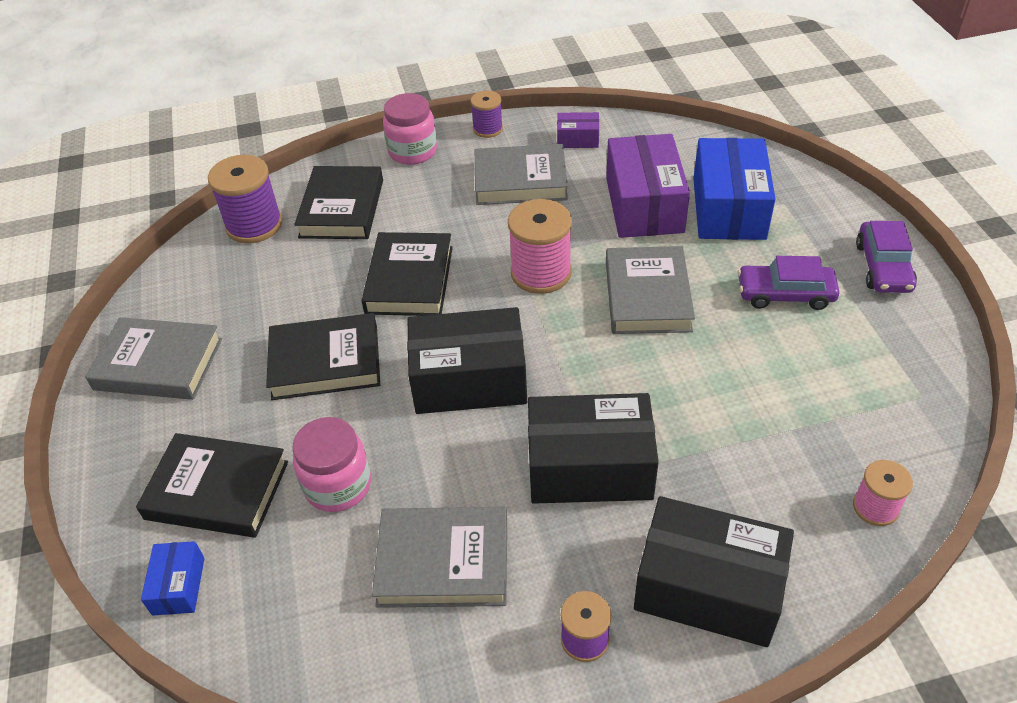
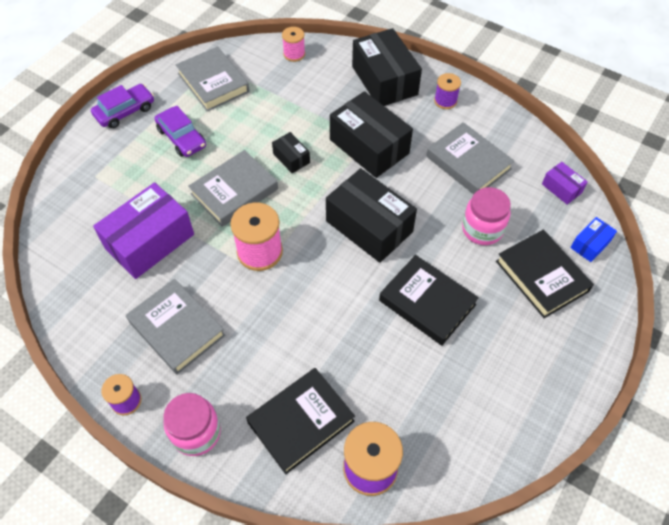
camera: 135 degrees left, 10 degrees up
grey book [85,317,222,400] -> grey book moved to [176,47,249,111]
black book [361,232,453,316] -> none
purple box [557,112,599,148] -> purple box moved to [542,162,588,205]
blue box [693,138,775,240] -> none
none -> black box [272,132,310,173]

